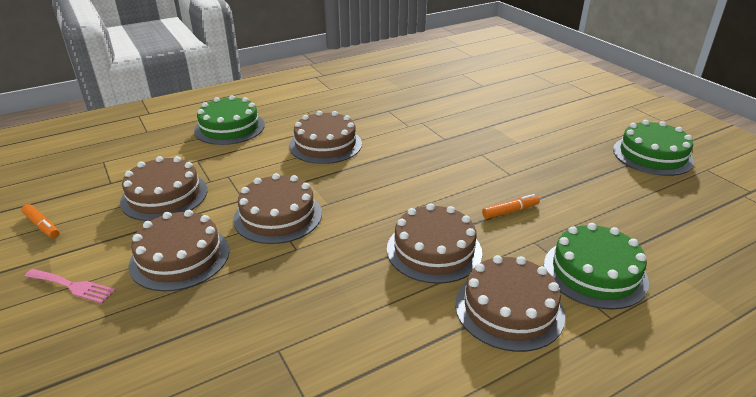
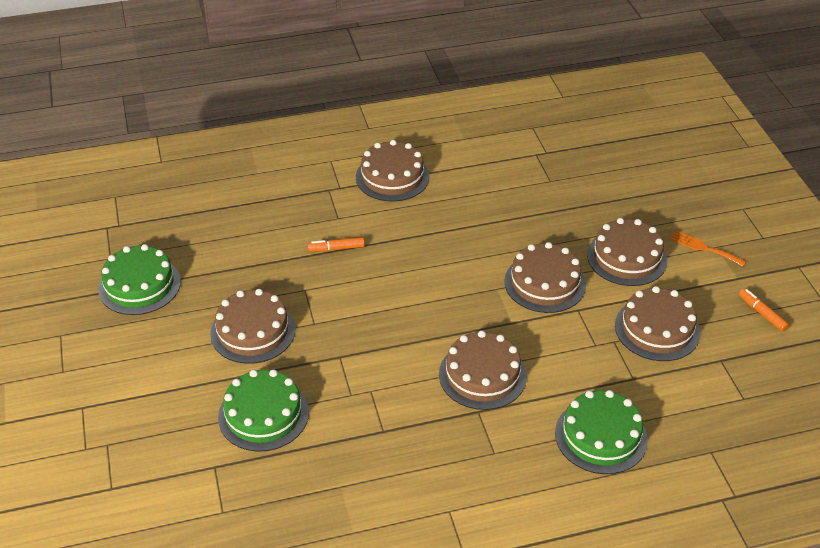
camera: 165 degrees left, 10 degrees up
pink fork [25,269,116,304] -> orange fork [670,230,747,266]
brown cake [387,203,482,284] -> brown cake moved to [210,289,296,364]
green cake [544,223,649,310] -> green cake moved to [218,369,309,452]

